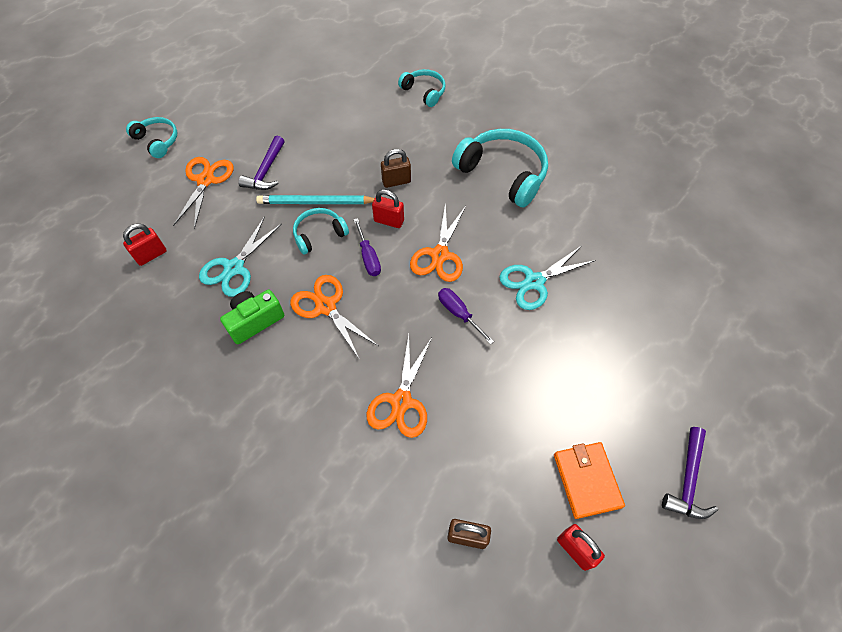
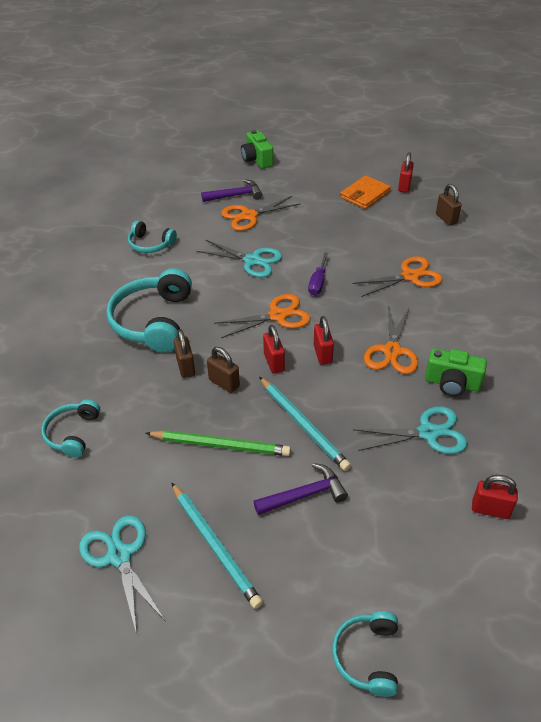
camera: 125 degrees left, 15 degrees down
orange scissors [173,157,234,229] -> orange scissors moved to [221,196,300,231]
turquoise headphones [293,208,349,254] -> turquoise headphones moved to [128,220,177,253]
purple screwdriver [354,218,381,276] -> red padlock [314,316,334,365]
purple hammer [662,427,718,519] -> purple hammer moved to [201,179,263,202]
none -> turquoise scissors [79,515,165,635]
none -> green pencil [146,430,291,456]
none -> turquoise pencil [172,483,263,609]
none -> brown padlock [174,329,195,378]
none -> green camera [241,130,273,169]

